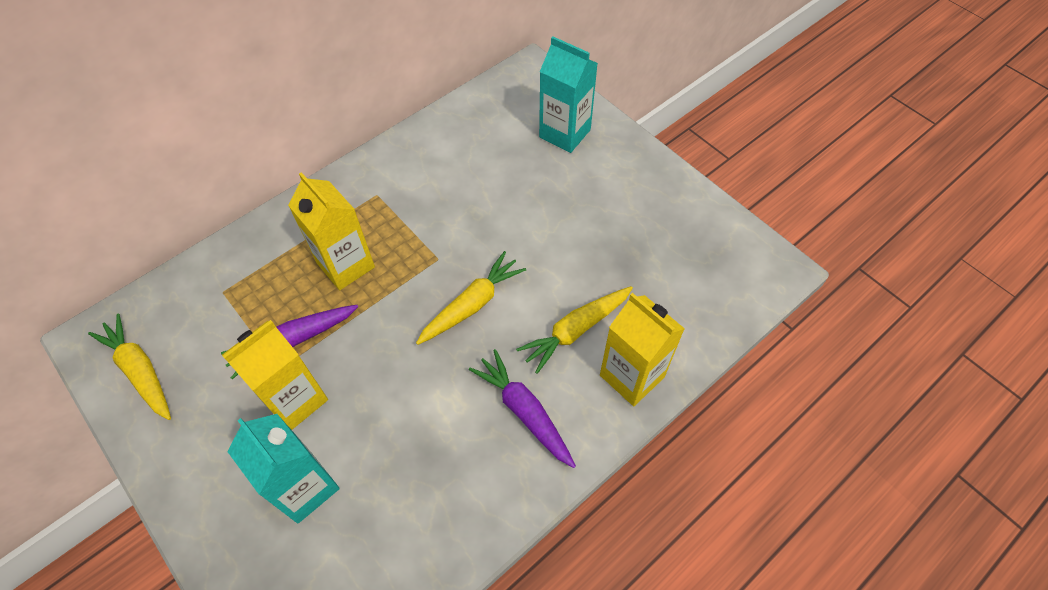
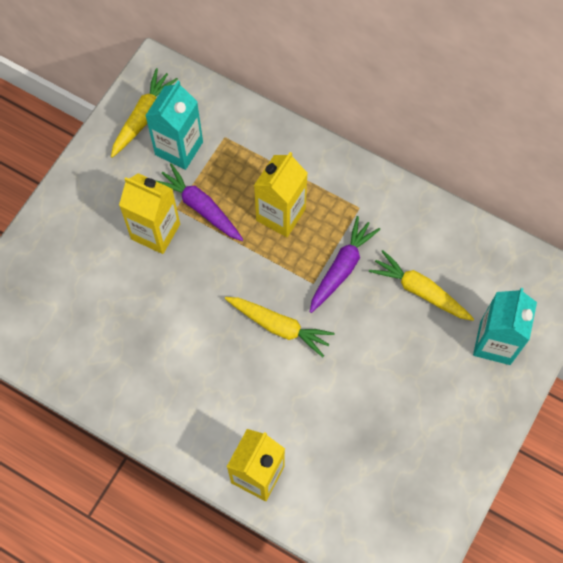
camera: 70 degrees right, 10 degrees up
turquoise carton [227,414,340,524] -> turquoise carton moved to [145,81,203,170]
purple carrot [469,349,576,468] -> purple carrot moved to [310,216,380,313]
yellow carrot [516,286,633,374] -> yellow carrot moved to [369,250,474,321]

